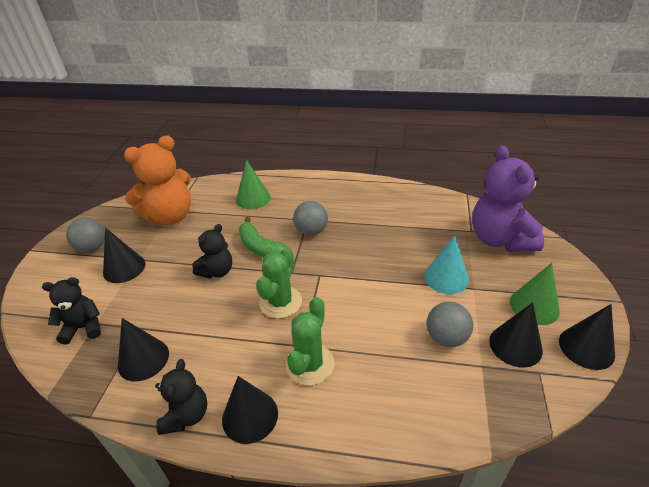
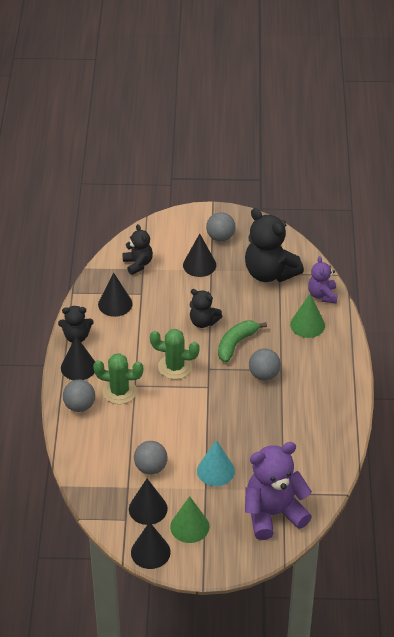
camera: 80 degrees right, 5 degrees up
orange teddy bear [124,135,191,225] -> black teddy bear [245,208,304,282]
none -> grey ball [63,379,95,412]
none -> purple teddy bear [308,256,338,304]

